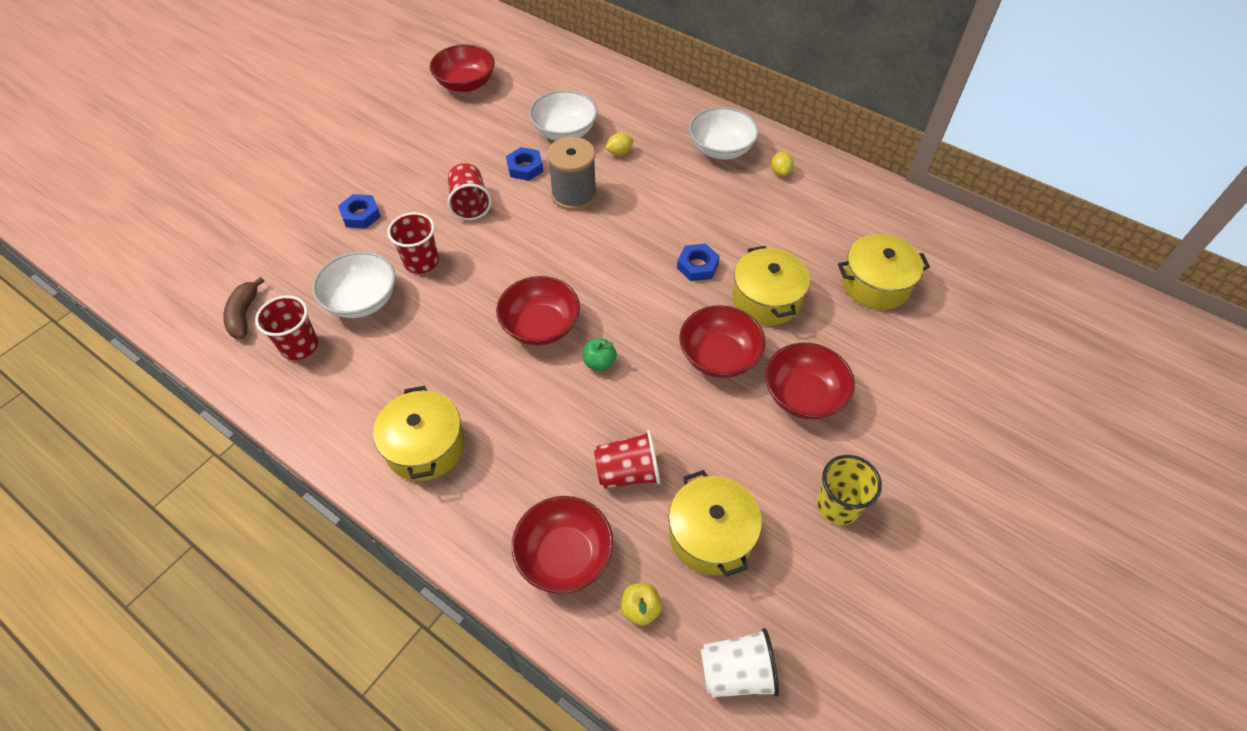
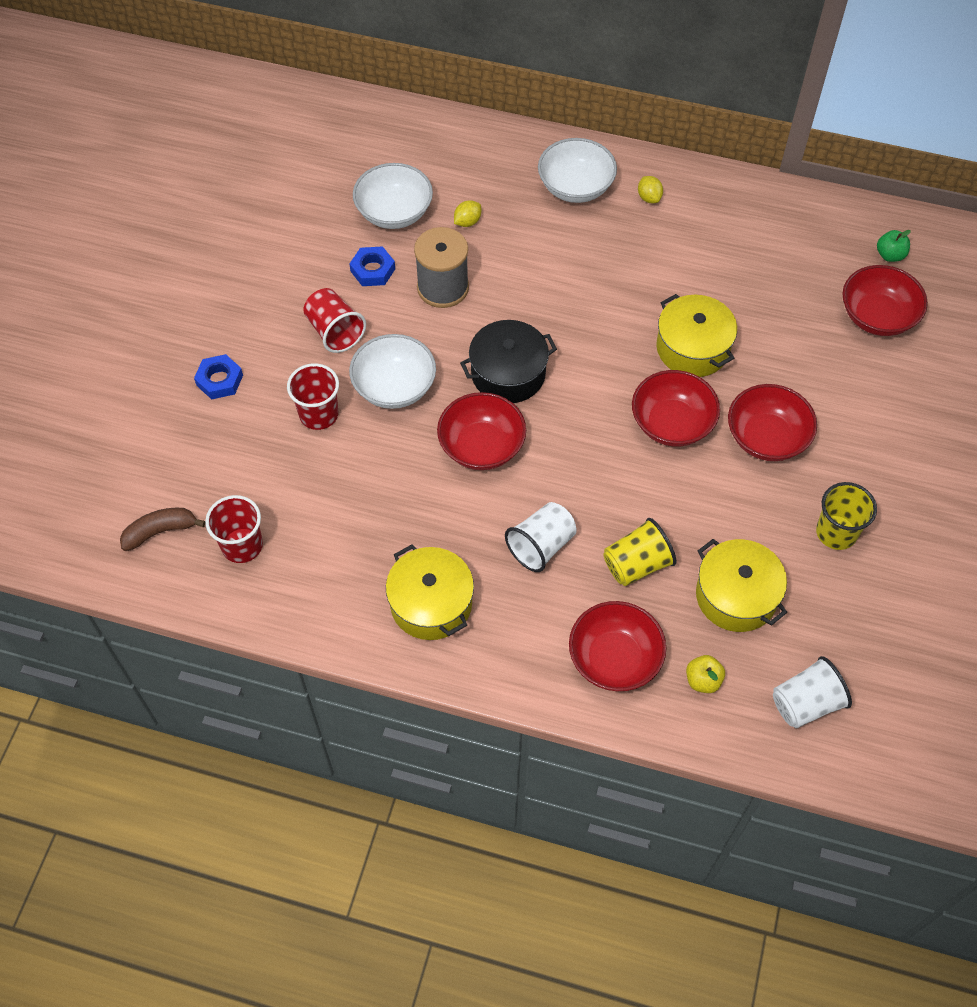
camera: 20 degrees left, 5 degrees up
brown banana [223,277,264,339] -> brown banana turned 90 degrees clockwise [120,508,205,551]
white bowl [312,251,395,318] -> white bowl moved to [349,334,436,409]
red bowl [430,45,495,92] -> red bowl moved to [843,265,928,336]
green apple [583,338,617,371] -> green apple moved to [877,230,911,262]
red cup [594,430,660,489] -> yellow cup [603,518,677,586]
blue nut [677,244,720,281] -> none
yellow pot [838,234,930,310] -> none
none -> black pot [460,320,557,403]
none -> white cup [505,502,577,572]

